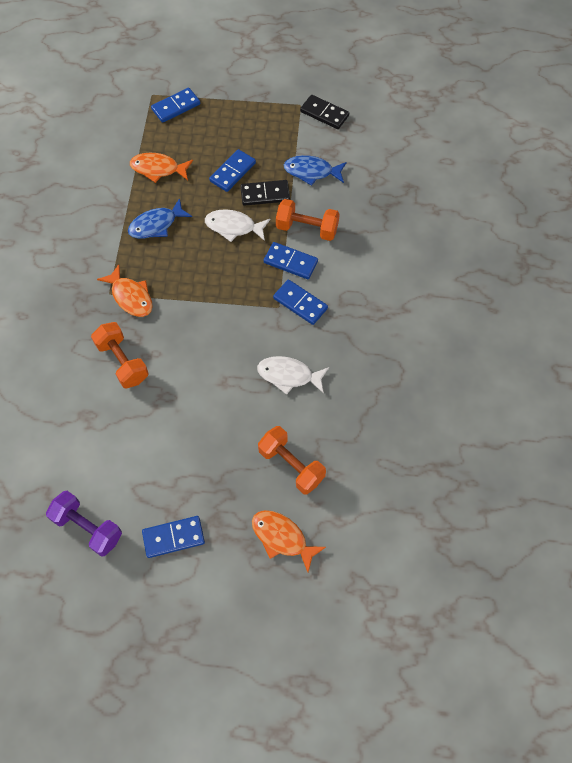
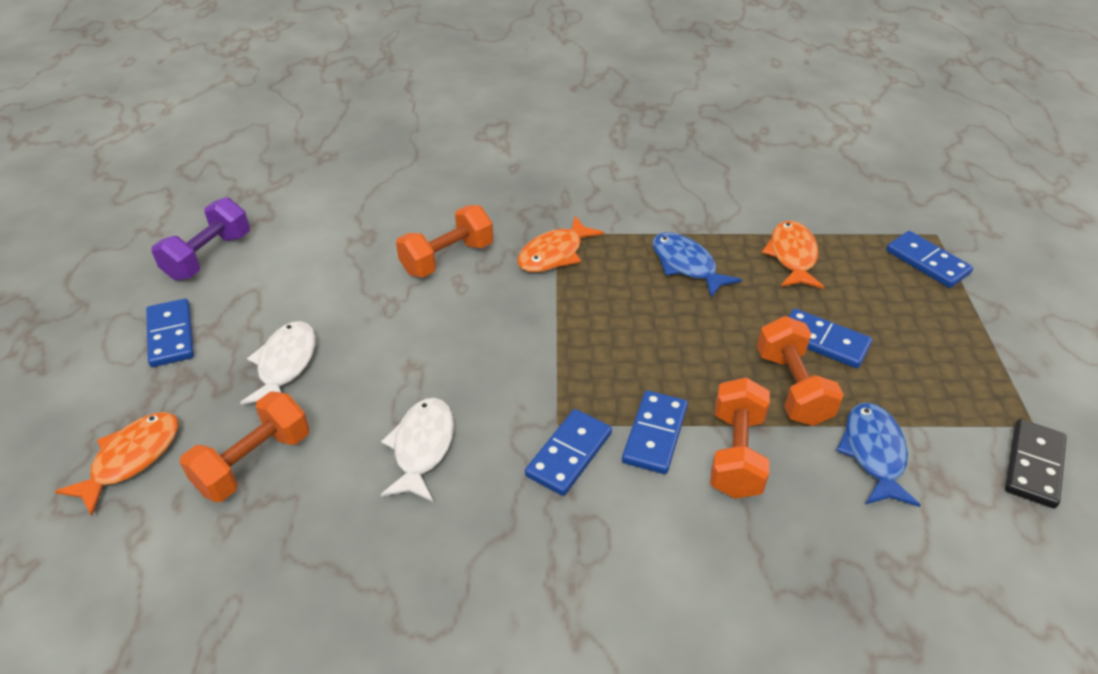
camera: 85 degrees right, 20 degrees down
white fish [205,209,270,242] -> white fish moved to [240,321,316,405]
black domino [240,180,290,206] -> orange dumbbell [757,316,844,426]

